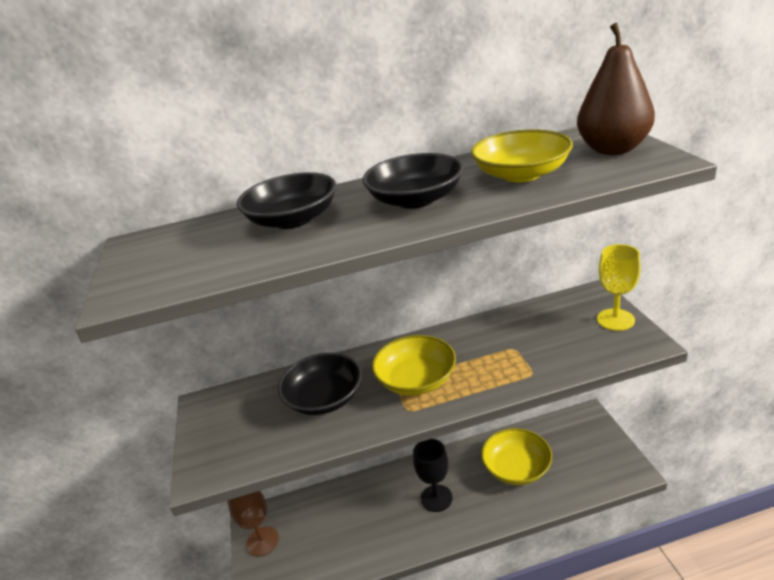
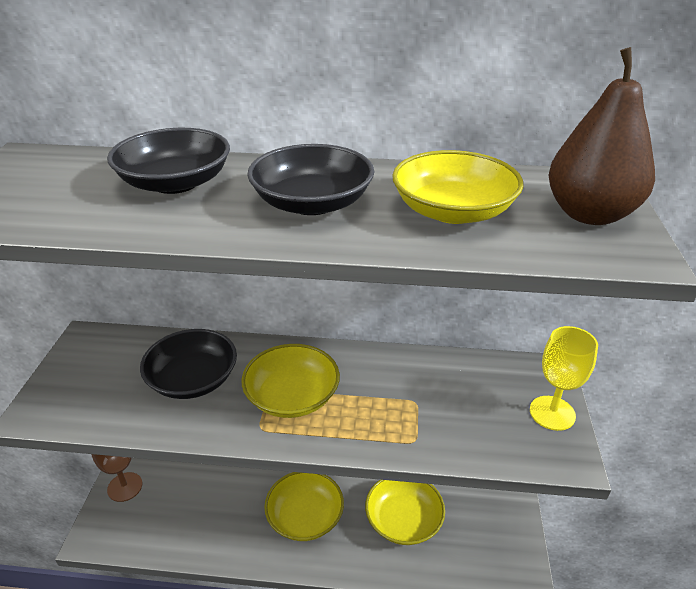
camera: 15 degrees right, 5 degrees up
black goblet [413,439,453,512] -> yellow bowl [264,472,344,541]

